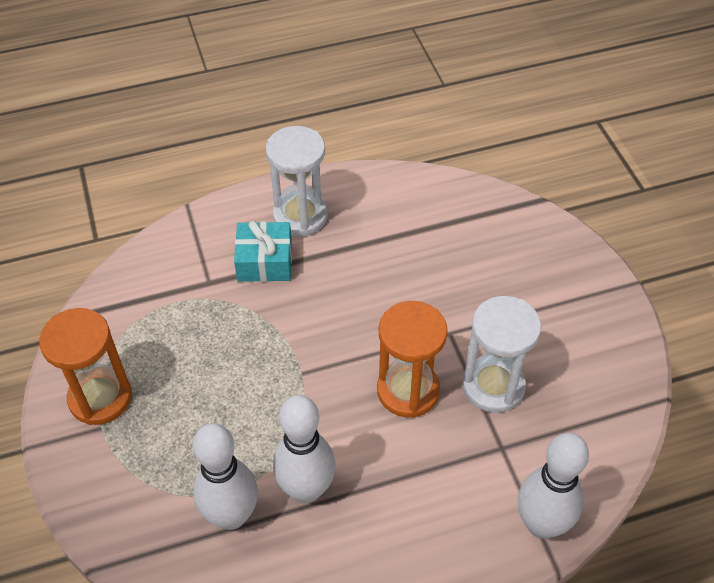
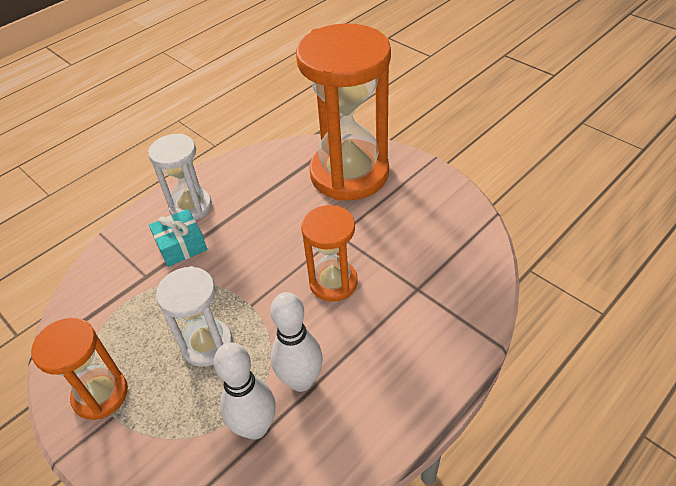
camera: 25 degrees left, 5 degrees down
white hourglass [462,296,541,413] -> white hourglass moved to [156,266,233,367]
white bowling pin [518,433,589,539] -> none
none -> orange hourglass [296,23,391,201]

